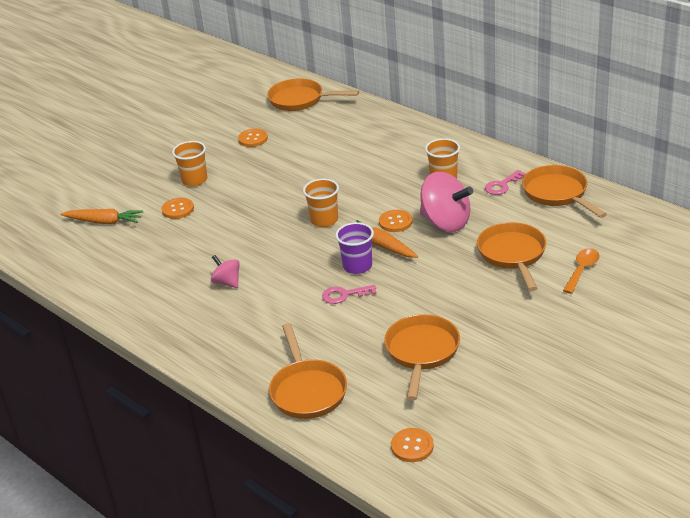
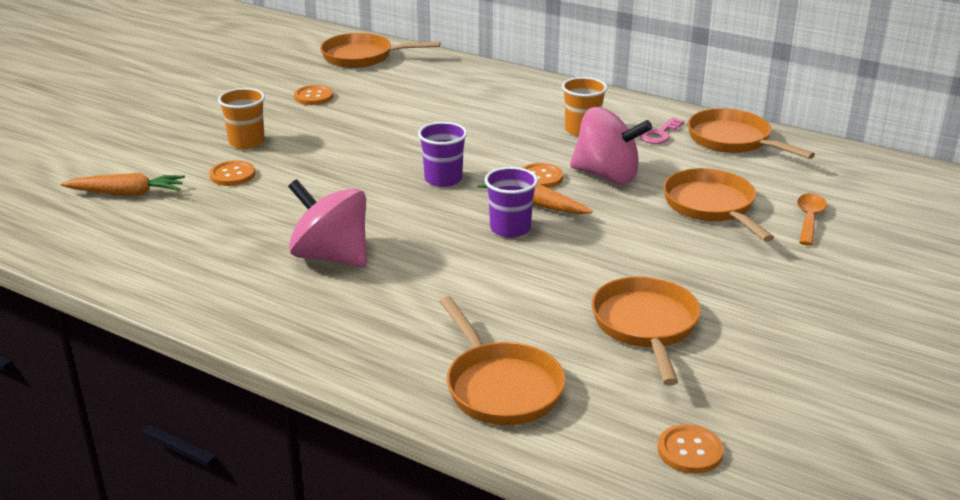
camera: 15 degrees left, 5 degrees down
pink spinning top [211,255,240,288] -> pink spinning top [288,179,367,267], size x1.90
orange cup [303,179,339,227] -> purple cup [418,122,467,187]
pink key [322,285,377,304] -> none

